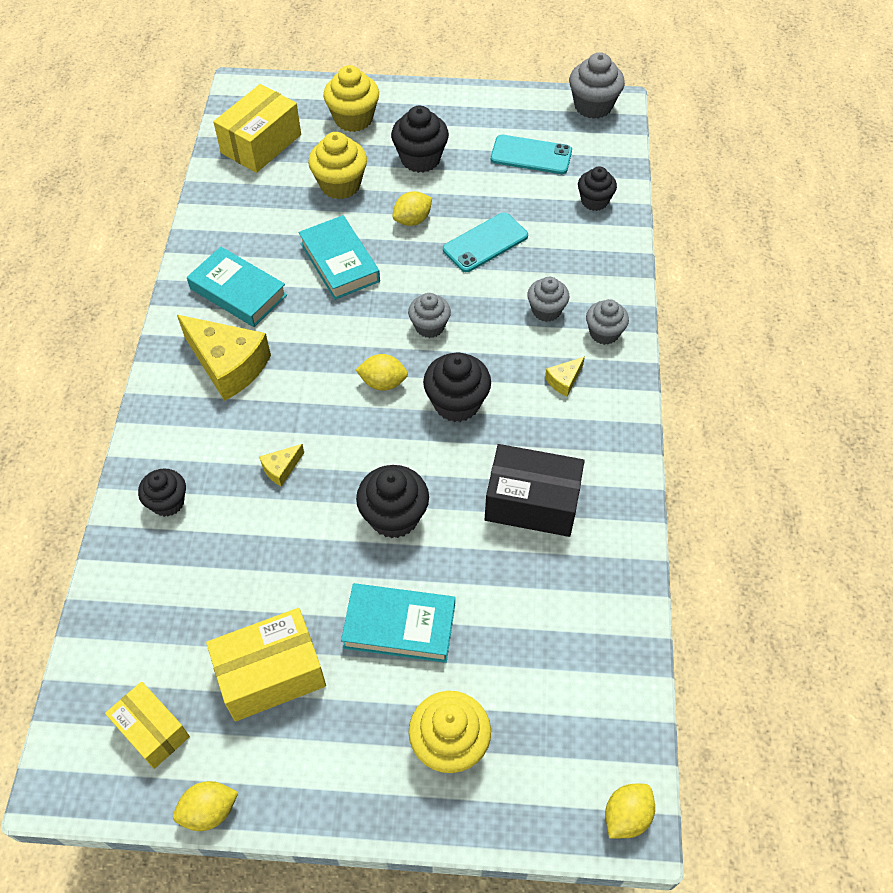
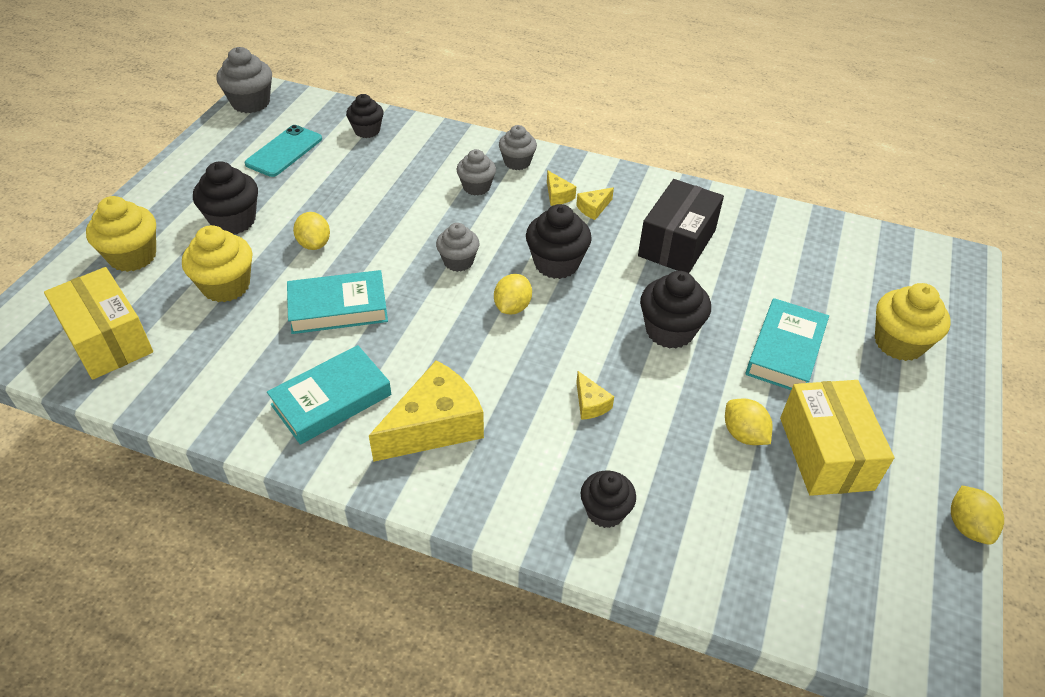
camera: 75 degrees left, 10 degrees down
yellow box [105,682,190,769] -> none
turquoise phone [443,212,528,272] -> none
yellow lemon [605,784,655,839] -> yellow lemon moved to [725,399,773,445]
none -> yellow cheese [576,187,614,220]

